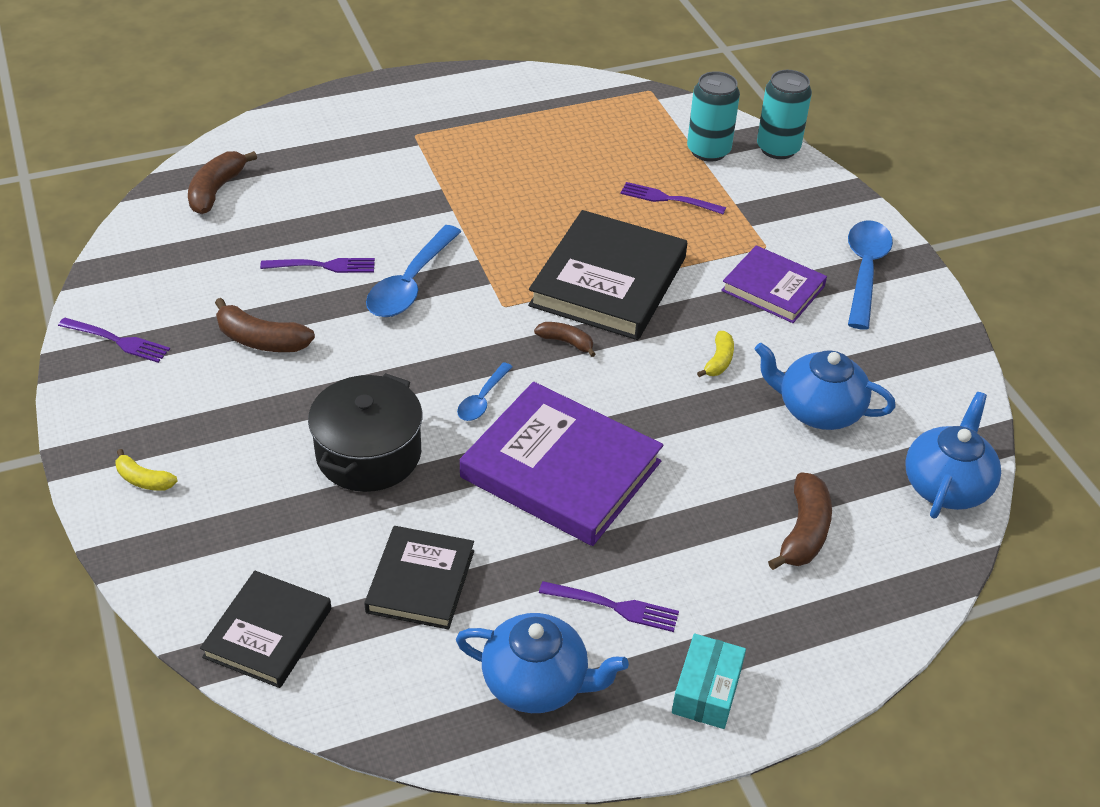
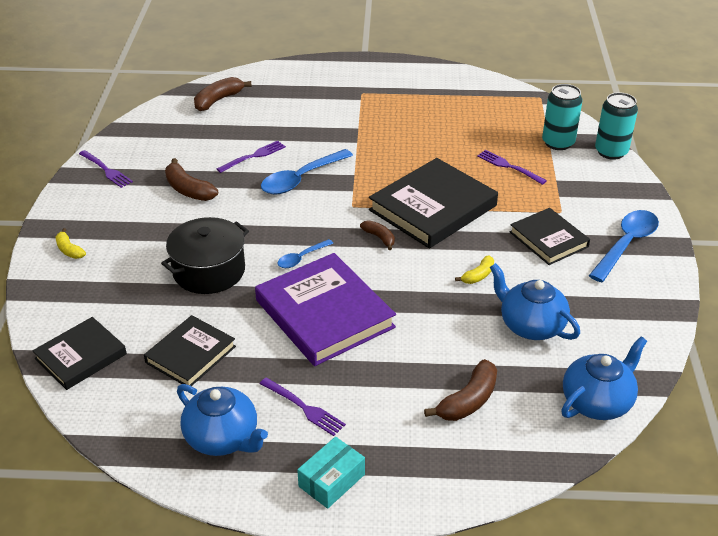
camera: 25 degrees right, 5 degrees down
purple fork [260,258,375,273] -> purple fork turned 60 degrees counterclockwise [217,141,286,173]
purple book [721,245,827,323] -> black book [510,208,590,265]

